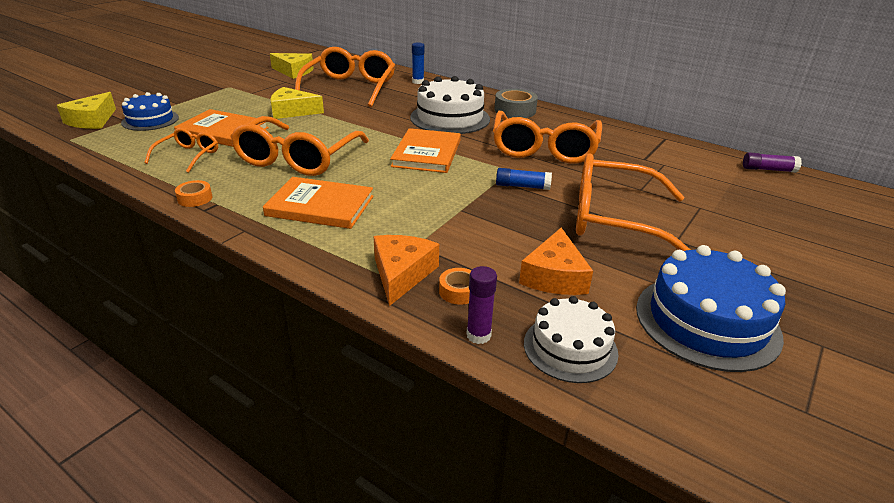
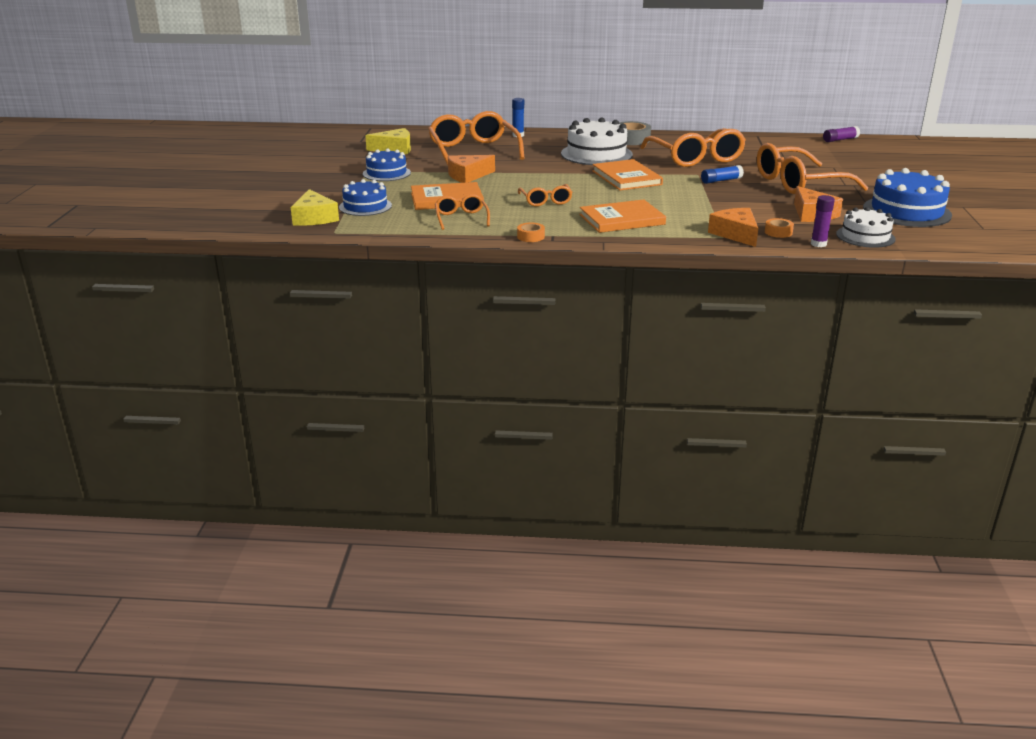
camera: 30 degrees left, 5 degrees down
orange glasses [230,116,369,176] -> orange glasses [518,184,572,206], size x0.51
yellow cheese [270,87,324,119] -> orange cheese [448,155,495,183]
none -> blue cake [363,149,411,181]

